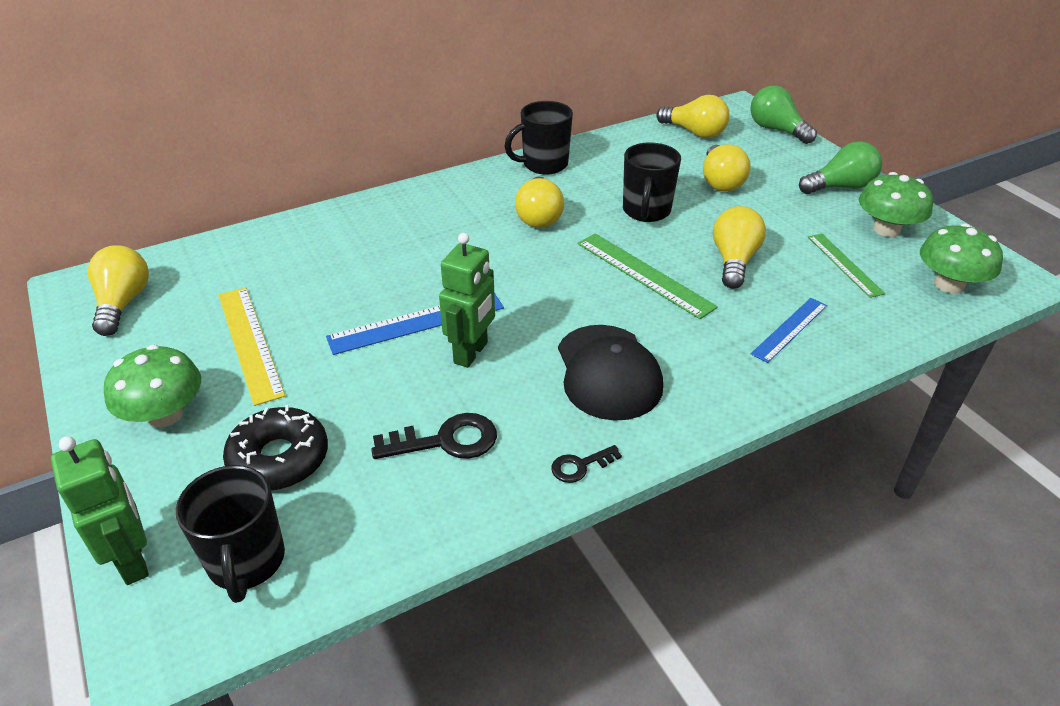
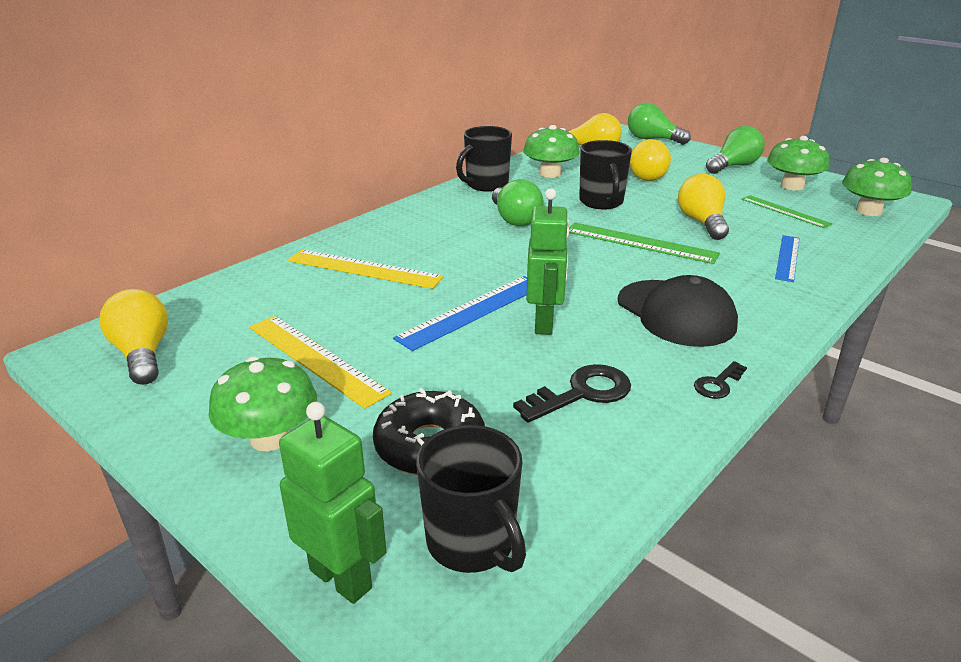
camera: 20 degrees left, 10 degrees down
yellow light bulb [515,177,564,228] -> green light bulb [492,179,544,226]
none -> yellow ruler [288,249,444,289]
none -> green mushroom [523,125,580,178]

